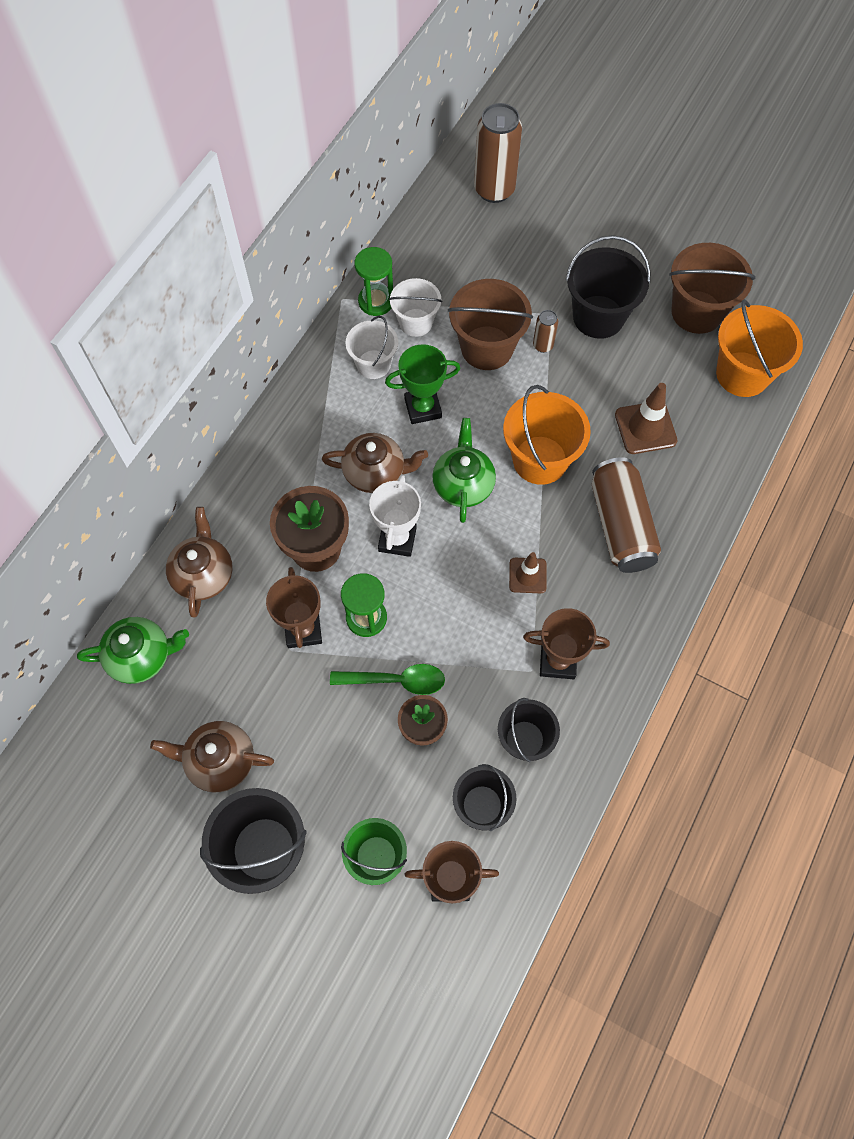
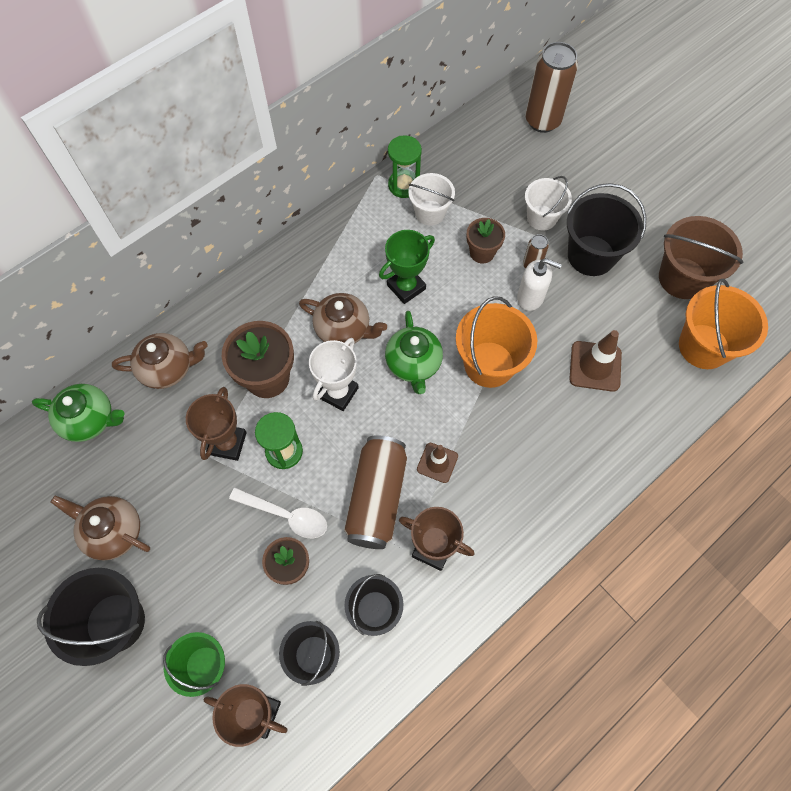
camera: 20 degrees right, 0 degrees up
brown teapot [166,507,232,617] -> brown teapot turned 60 degrees clockwise [112,333,208,389]
green spoon [330,664,445,695] -> white spoon [229,488,327,538]
white bucket [345,316,398,379] -> white bucket moved to [525,176,572,230]
green trophy [385,344,460,424] -> green trophy turned 45 degrees counterclockwise [379,230,435,304]
green teapot [432,418,496,523] -> green teapot turned 150 degrees clockwise [385,311,443,394]
brown bucket [448,279,533,370] -> brown flower pot [466,218,505,264]
brown can [592,457,661,573] -> brown can moved to [344,435,407,549]
none -> white soap dispenser [517,258,562,311]

